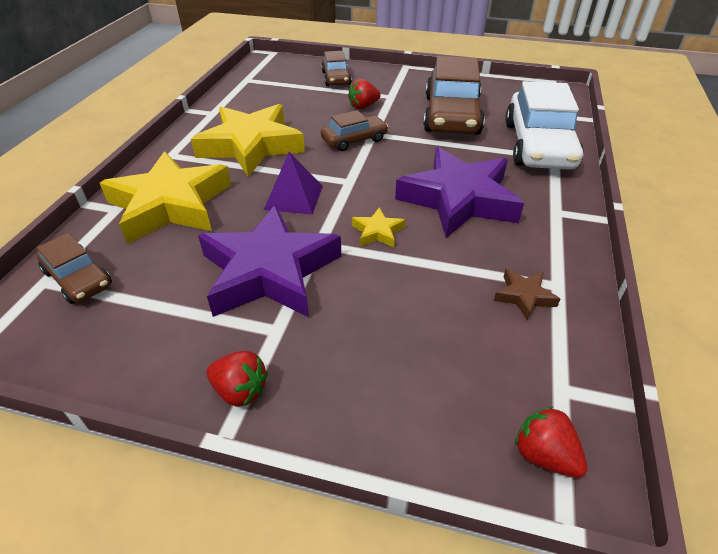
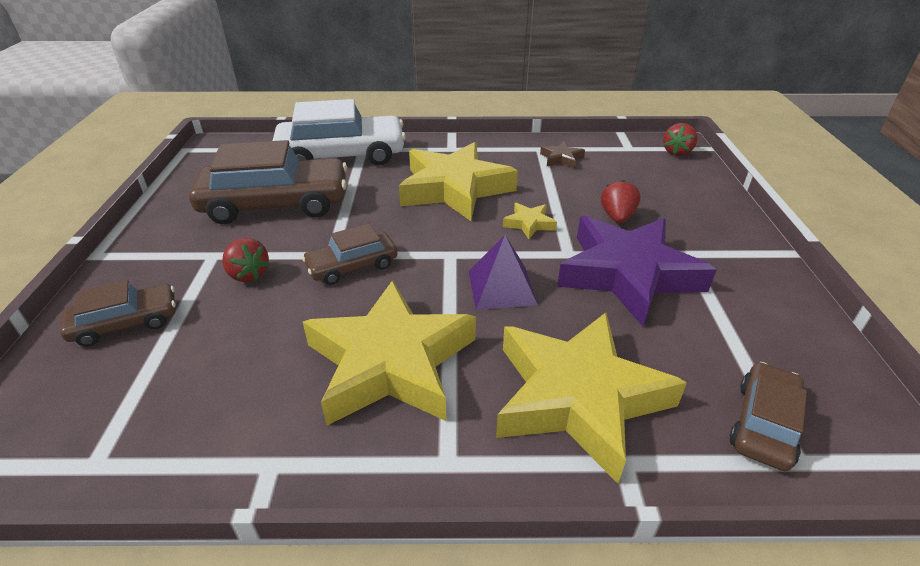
camera: 105 degrees left, 5 degrees down
red strawberry [206,351,268,407] -> red strawberry moved to [601,180,640,223]
brown car [321,110,388,151] -> brown car turned 75 degrees counterclockwise [302,224,397,285]
purple star [395,147,524,238] -> yellow star [399,142,518,221]

